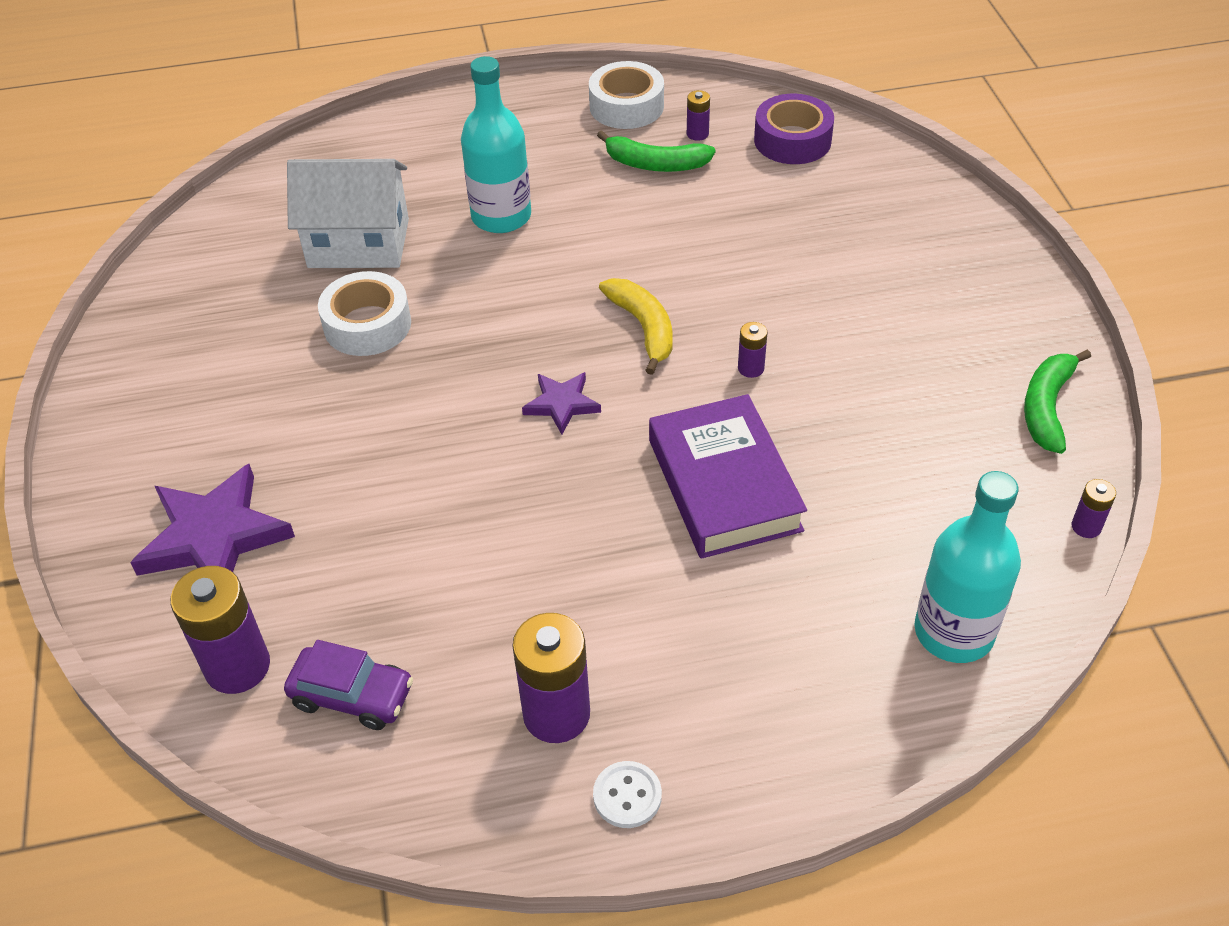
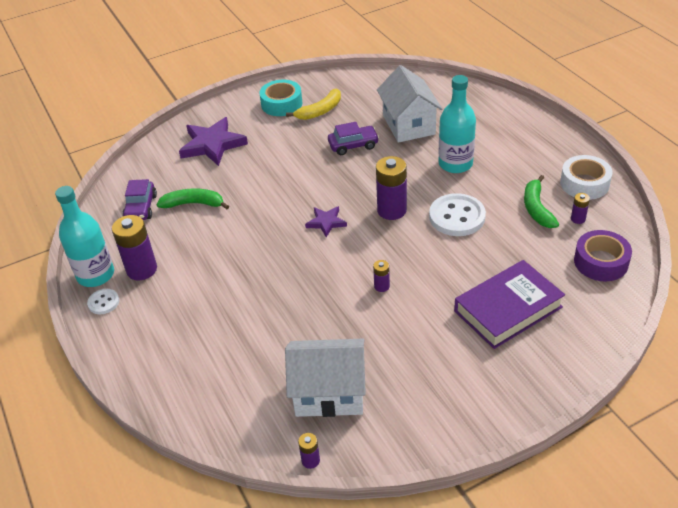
camera: 75 degrees right, 5 degrees down
purple battery [170,566,270,694] -> purple battery moved to [376,156,407,220]
white tape [318,271,411,356] -> purple car [328,122,379,155]
yellow banana [599,278,673,375] -> yellow banana moved to [286,88,341,120]
purple book [649,394,807,559] -> purple book moved to [454,260,565,349]
turquoise bottle [914,471,1021,663] -> turquoise bottle moved to [55,186,114,287]
green banana [1024,349,1091,454] -> green banana moved to [156,188,229,210]
none -> turquoise tape [259,80,302,116]
none -> white house [285,339,366,417]
none -> white button [429,193,486,236]

